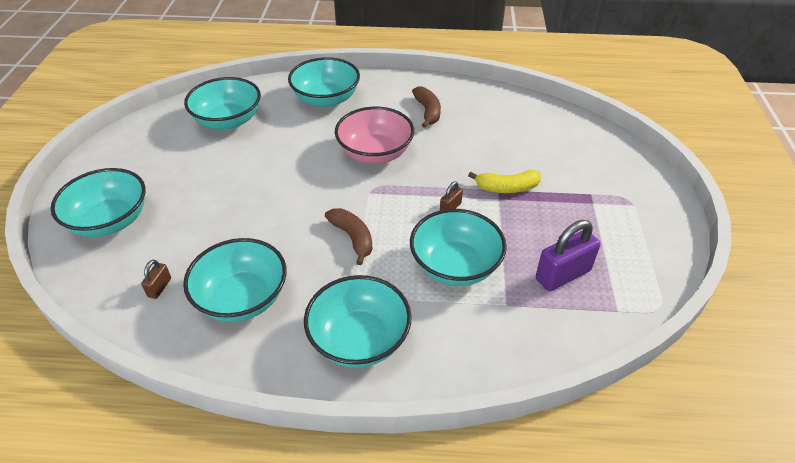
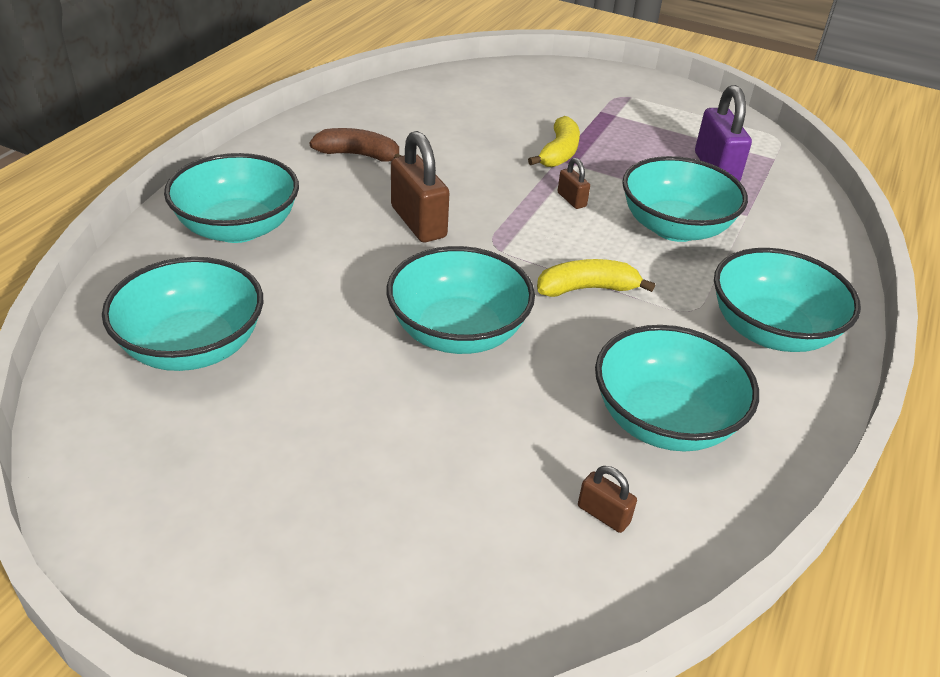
camera: 70 degrees left, 5 degrees down
turquoise bowl [50,168,146,237] -> turquoise bowl moved to [387,246,535,354]
brown banana [325,208,372,265] -> yellow banana [537,259,655,297]
pink bowl [335,107,414,164] -> brown padlock [391,131,449,242]

